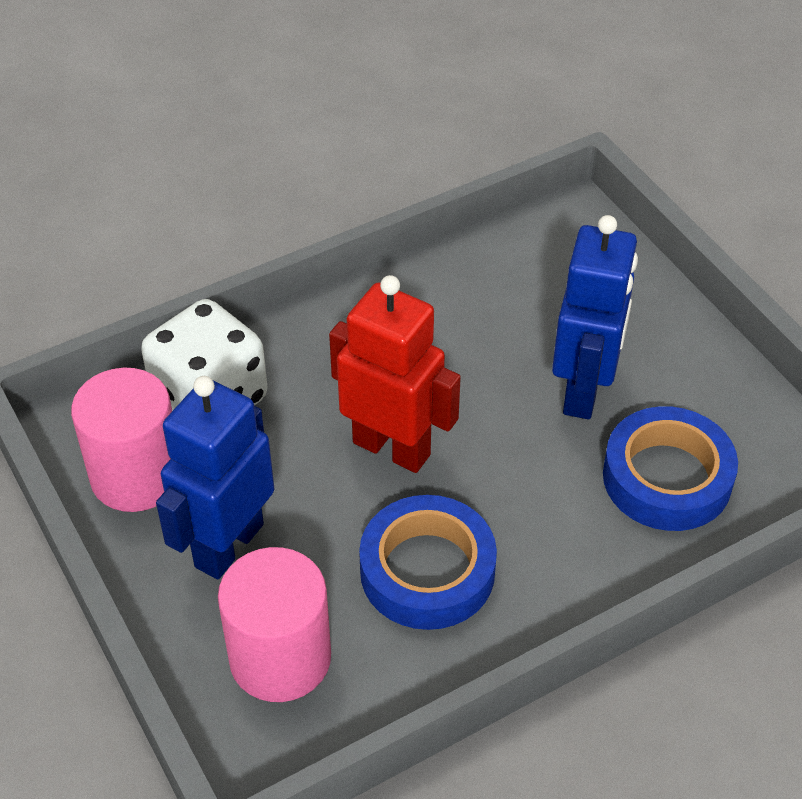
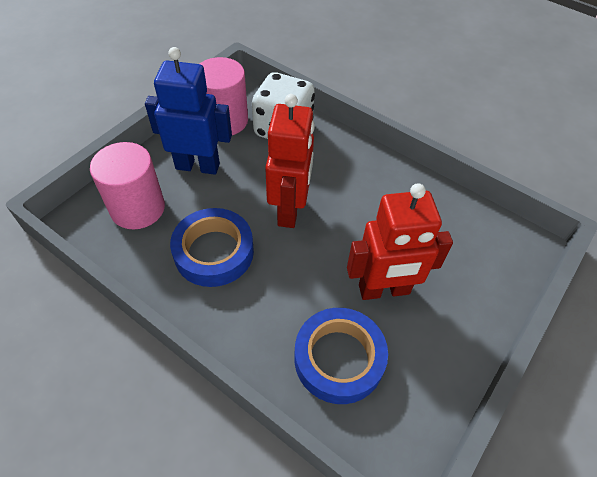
camera: 65 degrees right, 5 degrees up
blue robot [552,215,638,419] -> red robot [347,183,453,300]

